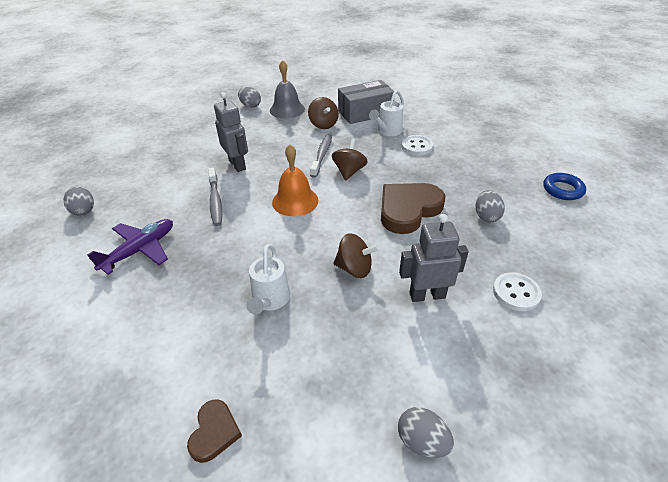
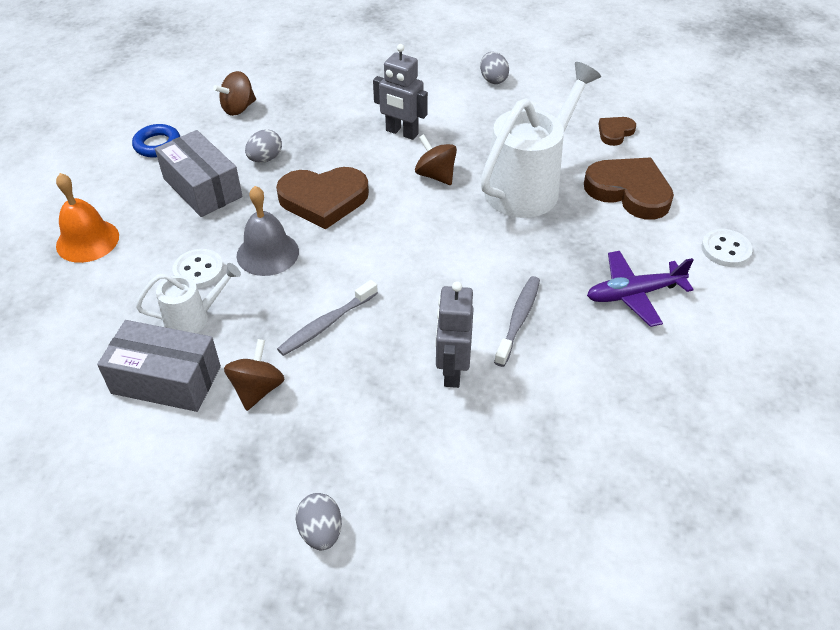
camera: 145 degrees left, 5 degrees up
grey egg [63,186,94,216] -> none
white watering can [246,244,290,315] -> white watering can [481,62,601,218], size x1.97
grey bell [270,60,305,119] -> grey bell moved to [237,186,299,276]
orange bell [272,145,319,216] -> orange bell moved to [56,173,119,263]
brown spinning top [332,138,368,181] -> brown spinning top moved to [213,71,256,116]
white button [493,272,542,311] -> white button moved to [701,229,753,267]
none -> grey box [155,130,242,217]
none -> brown heart [584,157,674,220]

